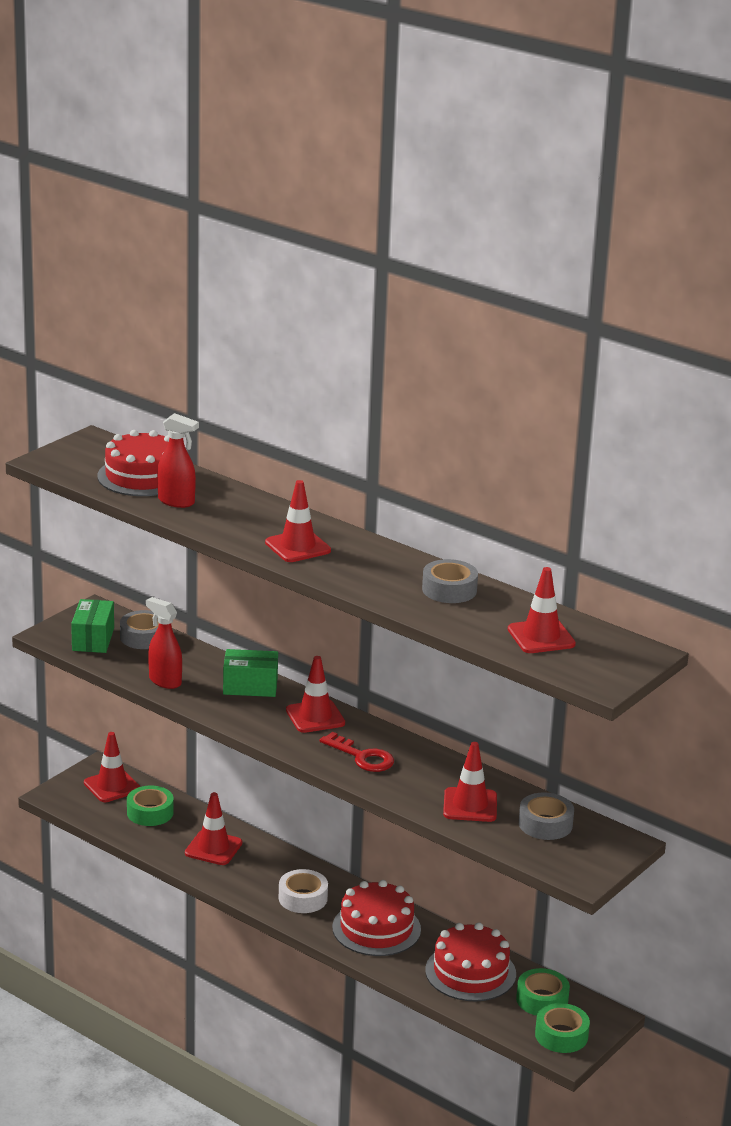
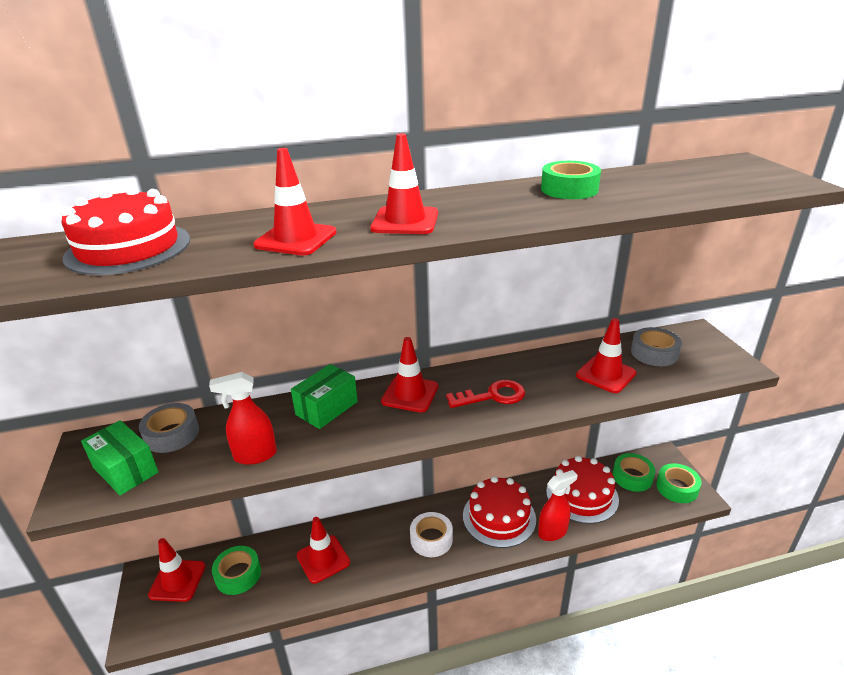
camera: 50 degrees left, 5 degrees up
red spray bottle [157,413,199,508] -> red spray bottle moved to [538,470,578,541]
grey tape [422,559,478,603] -> green tape [541,161,601,199]
red traffic cone [508,567,576,653] -> red traffic cone moved to [253,148,337,256]

